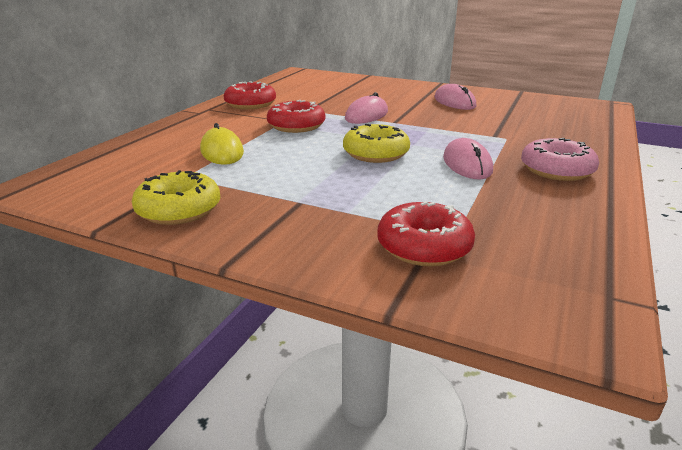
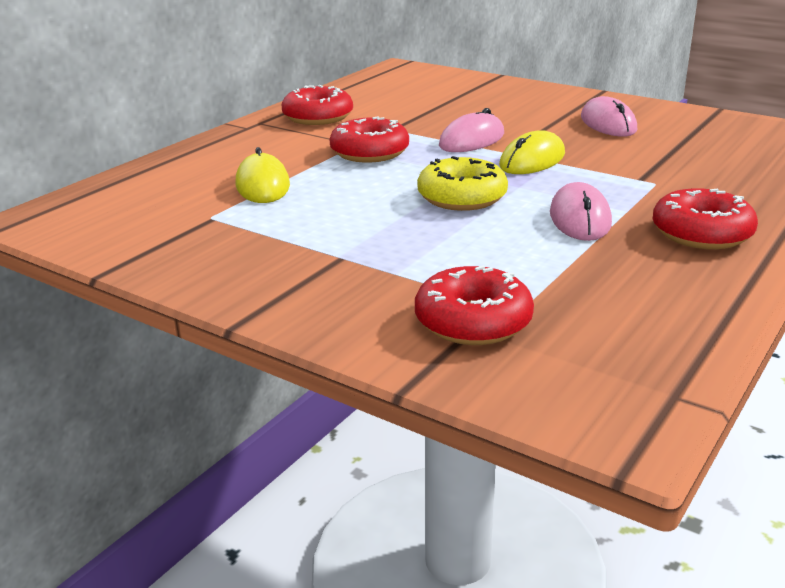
camera: 10 degrees right, 0 degrees up
yellow donut [132,170,220,225] -> none
pink donut [521,138,599,181] -> red donut [653,188,758,249]
none -> yellow mouse [499,130,565,174]

